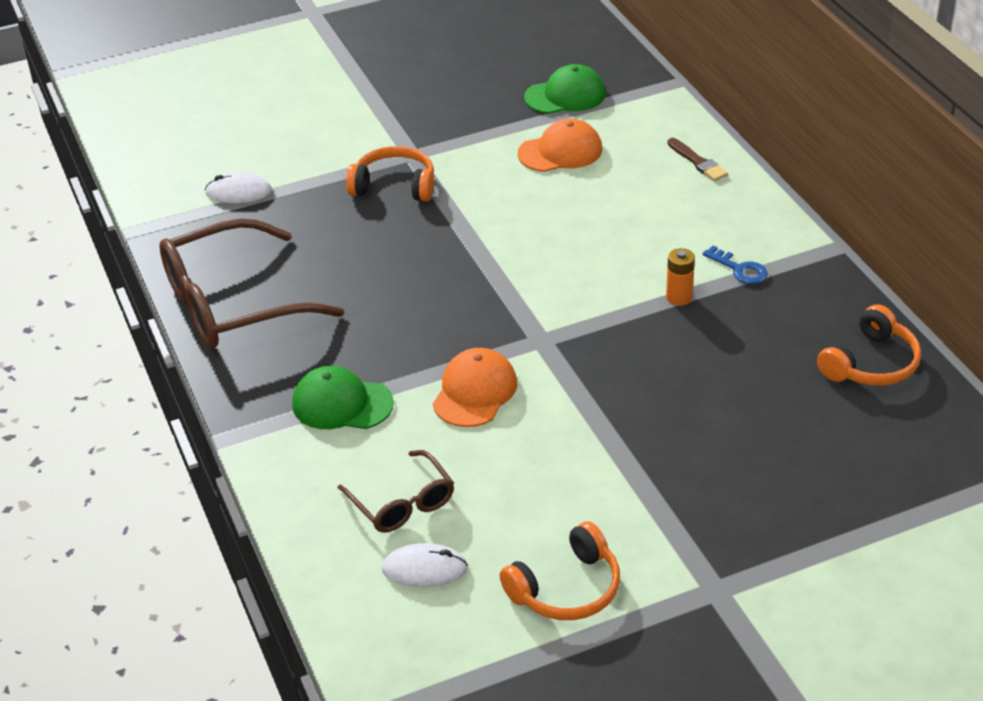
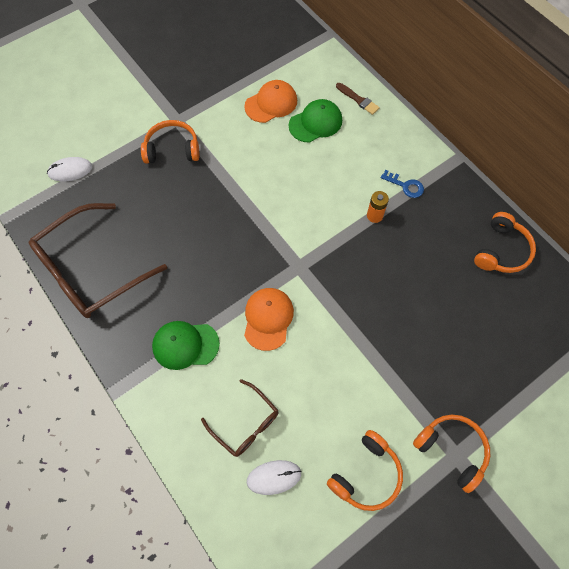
camera: 15 degrees left, 25 degrees up
green cap [524,64,606,114] -> green cap moved to [289,99,342,143]
none -> orange headphones [413,415,490,493]

